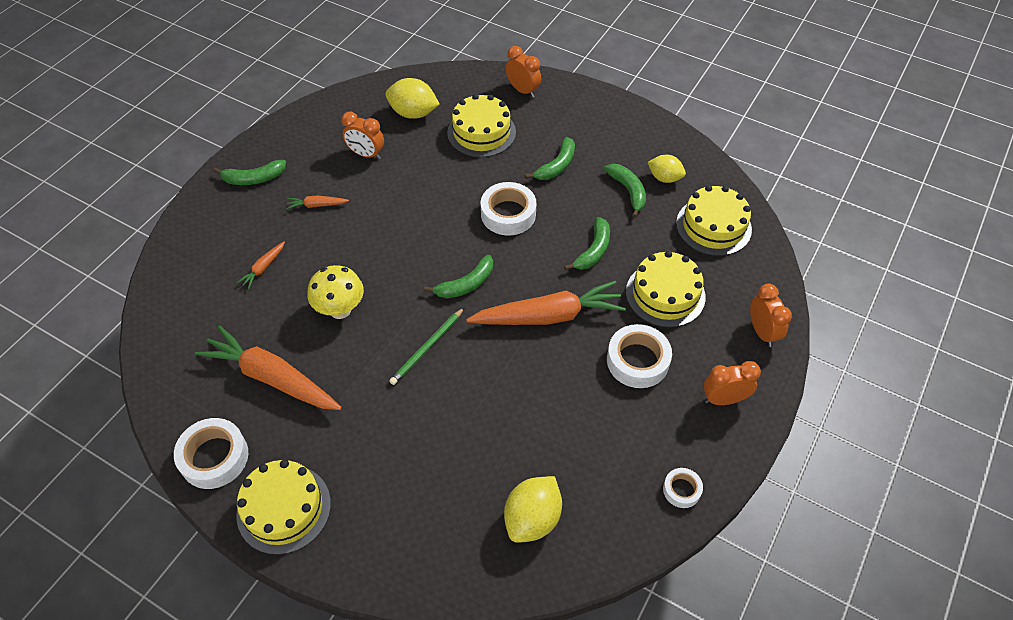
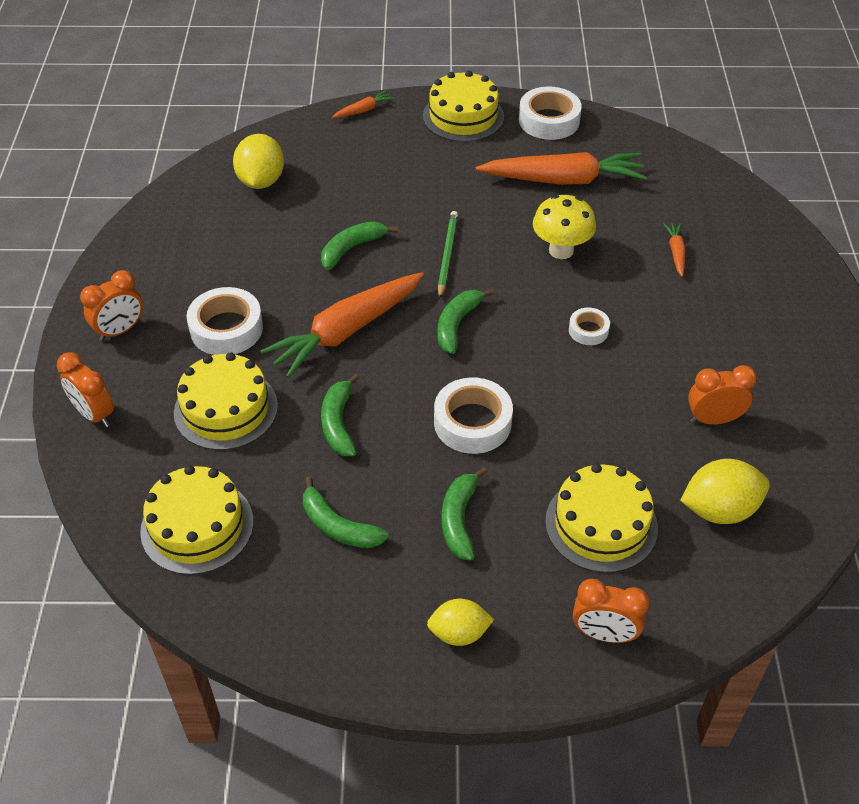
camera: 150 degrees right, 5 degrees down
green banana [214,160,286,185] -> green banana moved to [321,221,398,270]
orange carrot [286,196,349,209] -> orange carrot moved to [332,90,394,118]
yellow lemon [647,155,686,183] -> yellow lemon moved to [427,599,494,646]
white tape [663,468,703,508] -> white tape moved to [569,308,610,345]

